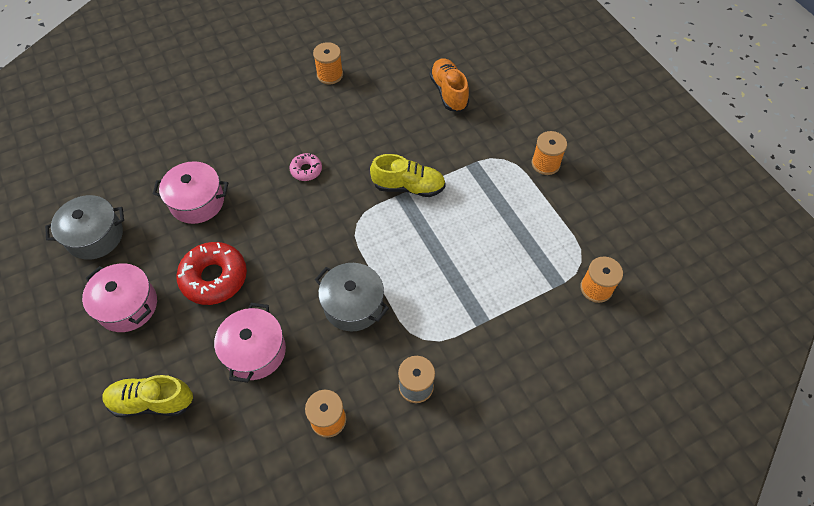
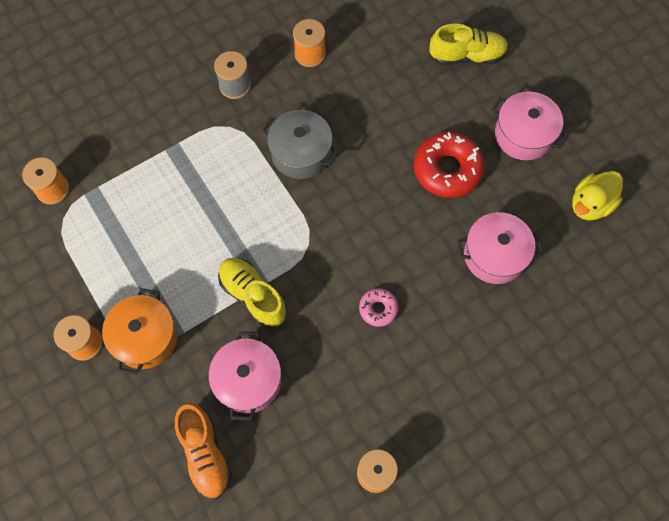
camera: 175 degrees right, 10 degrees up
grey pot [45,195,124,260] -> yellow duck [572,171,623,221]
pink pot [214,303,286,383] -> pink pot moved to [208,331,281,420]
yellow shoe [370,154,446,197] -> yellow shoe turned 45 degrees clockwise [218,258,287,328]
none -> orange pot [102,288,178,375]

